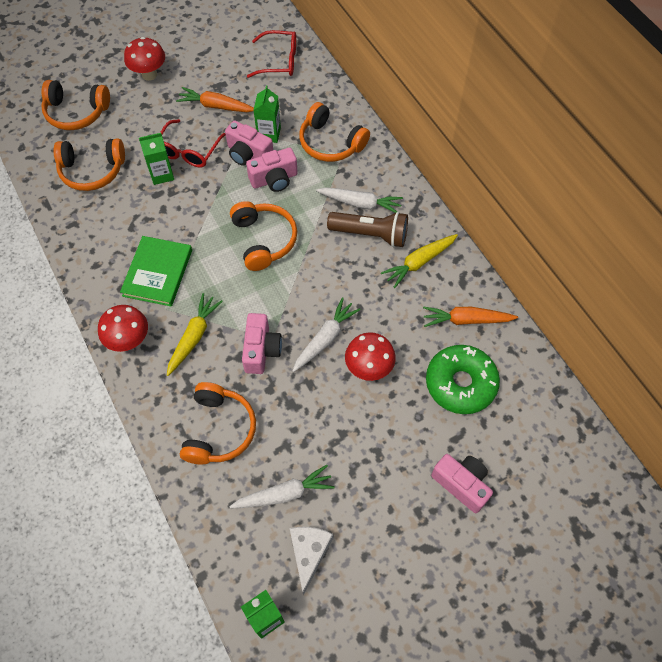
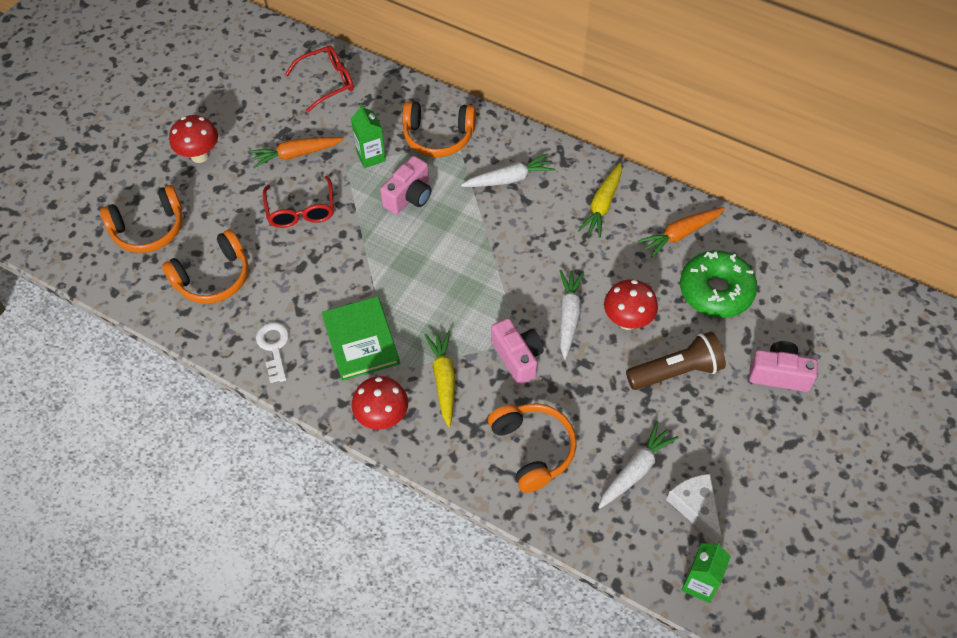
camera: 30 degrees left, 5 degrees down
green carton [139,133,174,185] -> none
pink camera [225,120,273,166] -> none
orange headphones [230,201,297,271] -> none
brown flashlight [327,212,408,247] -> brown flashlight moved to [626,331,726,390]
none -> white key [256,322,289,383]

